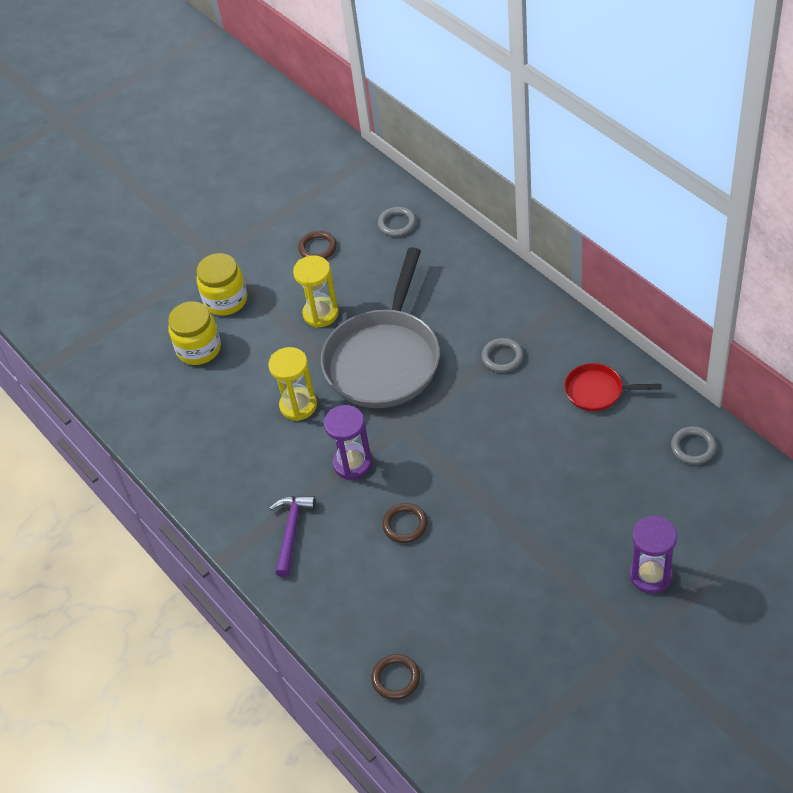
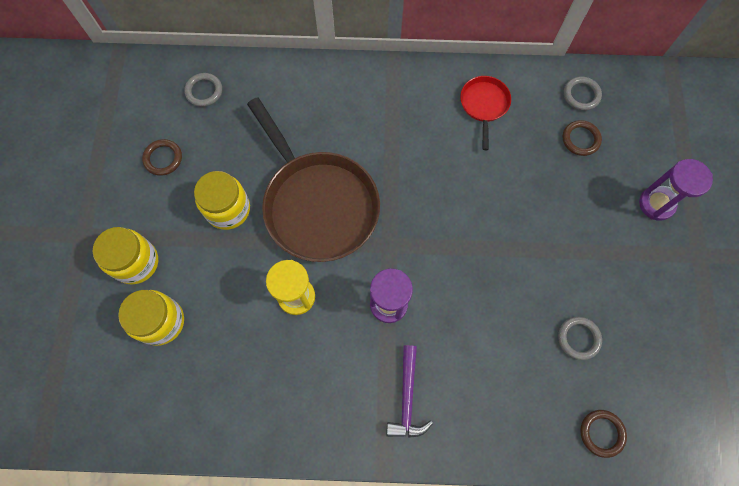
camera: 55 degrees left, 20 degrees up
purple hammer [269,496,316,577] -> purple hammer turned 135 degrees counterclockwise [386,345,433,438]
yellow hourglass [293,255,339,328] -> yellow jar [194,171,250,230]
grey pan [321,247,440,408] -> brown pan [247,97,380,262]
brown ring [382,503,428,543] -> brown ring moved to [562,120,602,156]
grey ring [481,338,524,372] -> grey ring moved to [558,317,602,360]
red pan [564,363,661,411] -> red pan turned 135 degrees clockwise [460,76,511,150]

